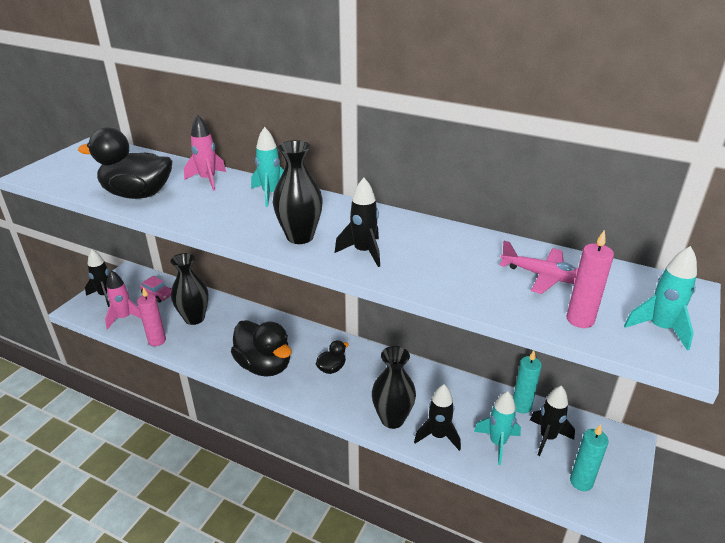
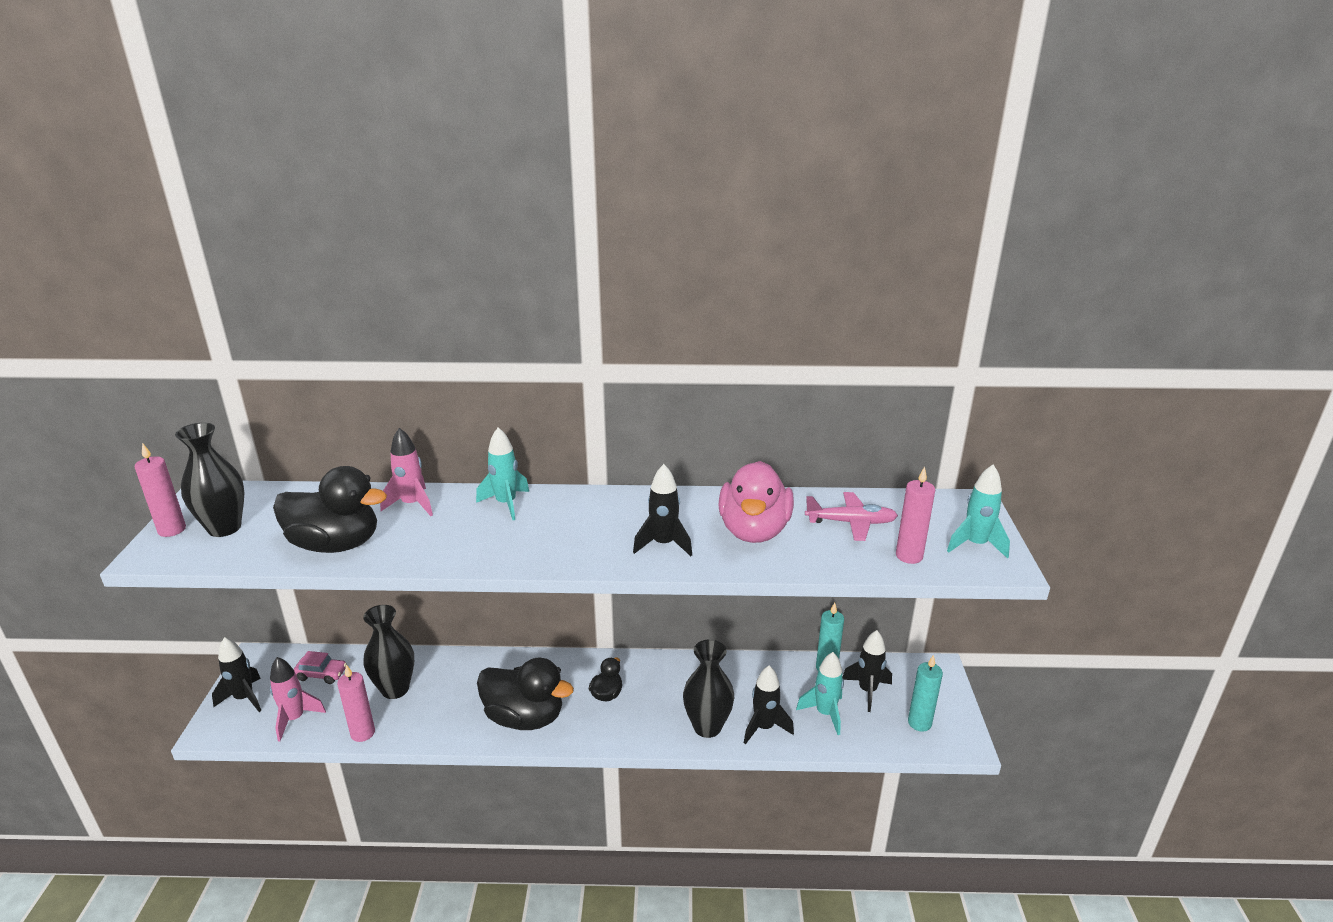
camera: 25 degrees left, 5 degrees down
black duck [78,127,172,199] -> black duck turned 150 degrees counterclockwise [273,466,387,553]
black vase [273,140,323,244] -> black vase moved to [175,423,245,537]
none -> pink candle [135,443,186,537]
none -> pink duck [718,461,794,543]

